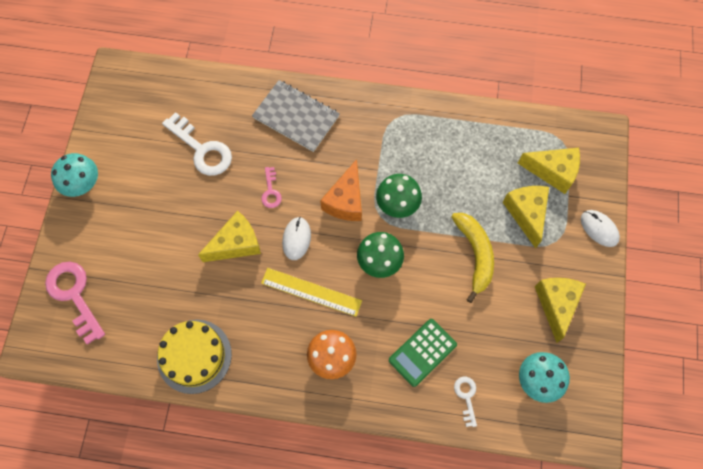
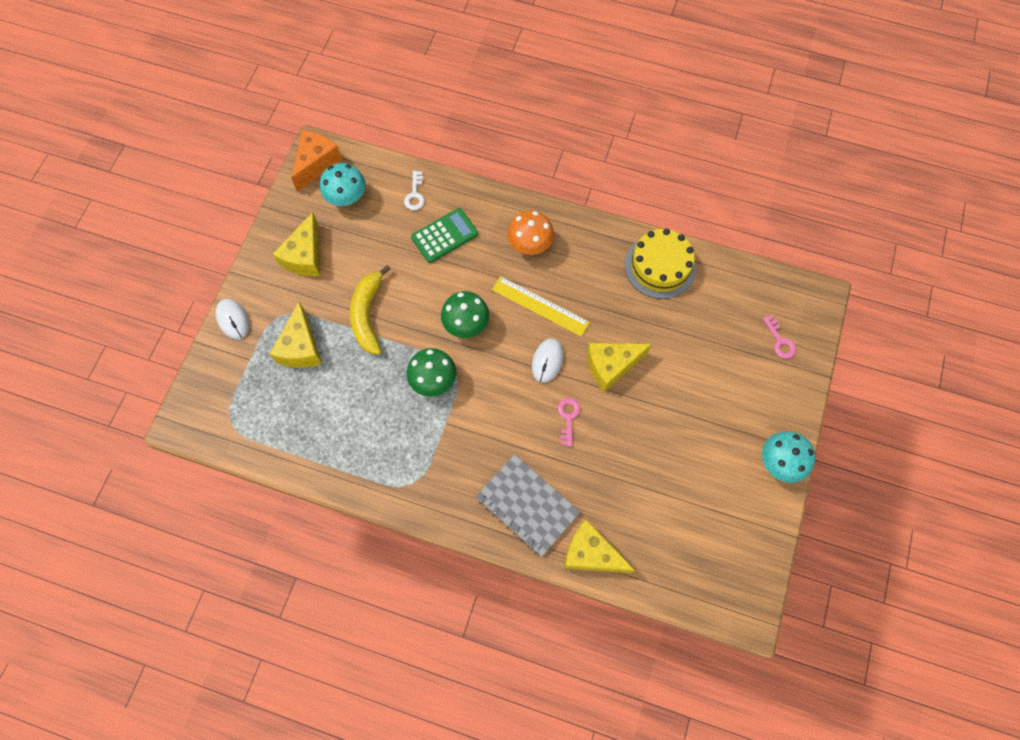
camera: 170 degrees left, 0 degrees up
pink key [45,262,105,345] -> pink key [763,315,796,359], size x0.52
white key [162,112,232,176] -> none
orange cheese [320,159,362,221] -> orange cheese moved to [291,130,342,192]
yellow cheese [518,148,580,194] -> yellow cheese moved to [564,519,635,573]

